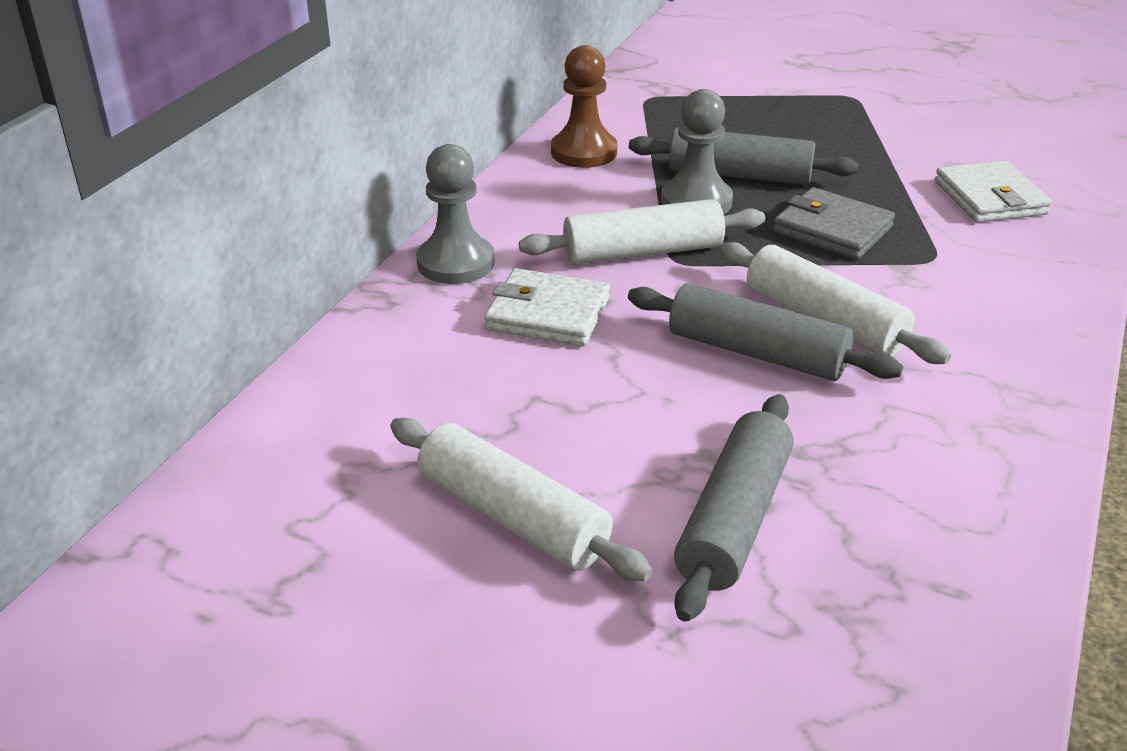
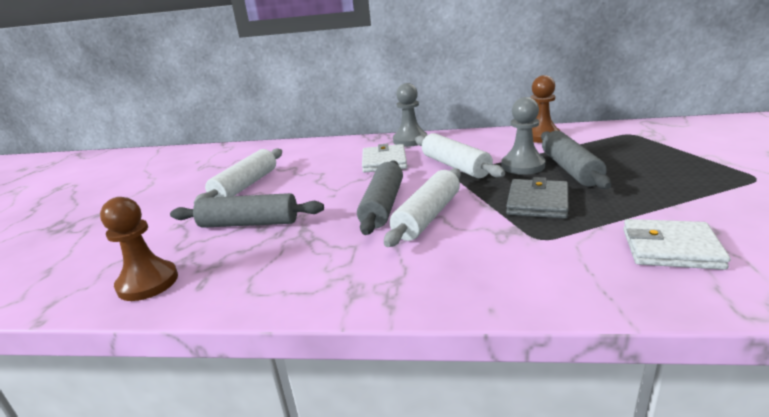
camera: 75 degrees right, 10 degrees down
white wallet [935,161,1052,222] -> white wallet turned 45 degrees clockwise [623,219,731,270]
none -> brown pawn [100,197,178,301]

